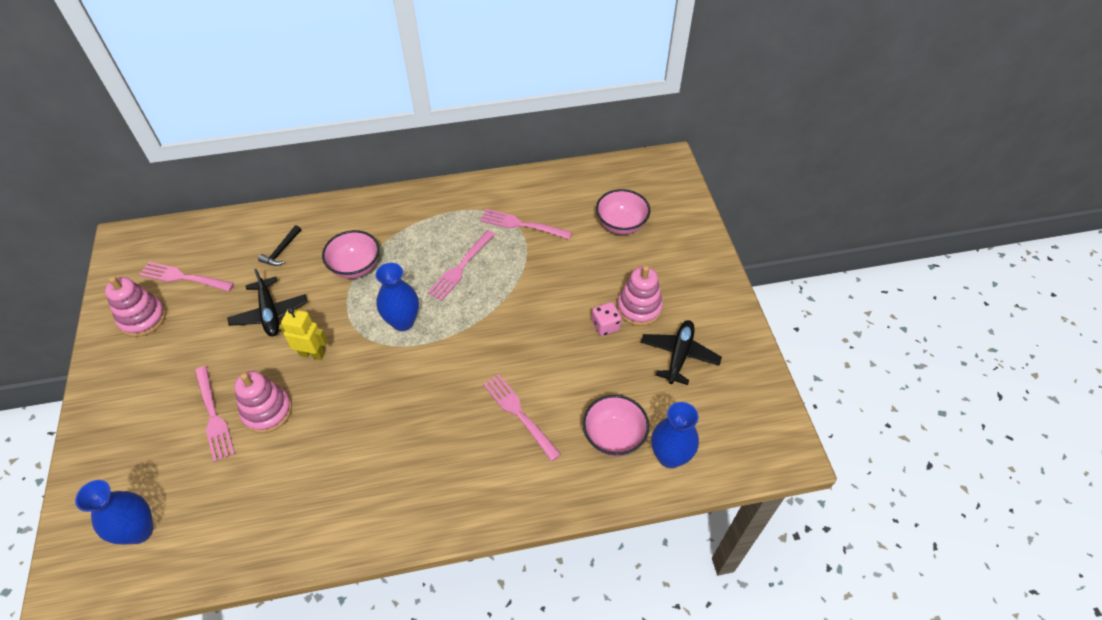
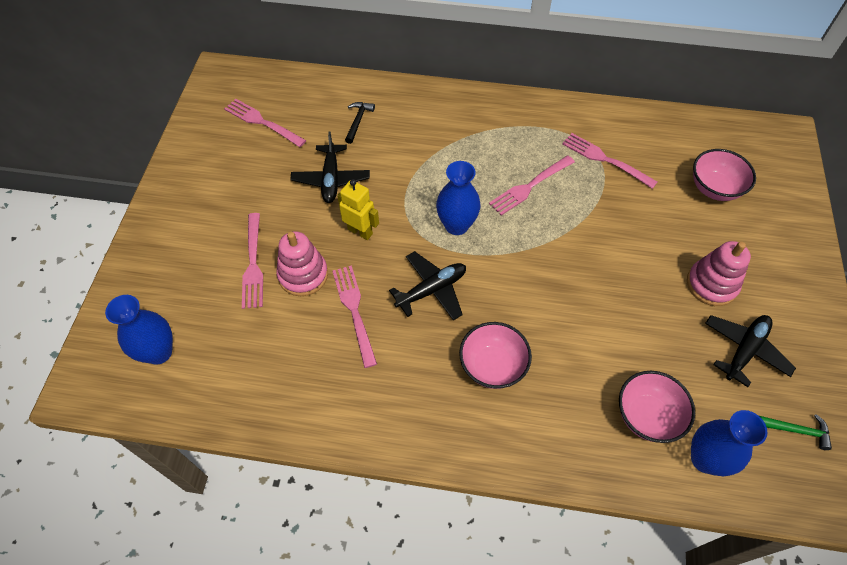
camera: 20 degrees right, 5 degrees up
pink stacking toy [105,276,166,337] -> none
black hammer [258,225,301,266] -> black hammer turned 150 degrees clockwise [345,102,375,144]
pink bowl [322,230,379,279] -> pink bowl moved to [459,322,532,389]
pink fork [483,374,561,461] -> pink fork moved to [333,266,377,368]
pink dice [592,302,622,336] -> none
none -> black plane [389,251,466,320]
none -> green hammer [759,414,832,450]

